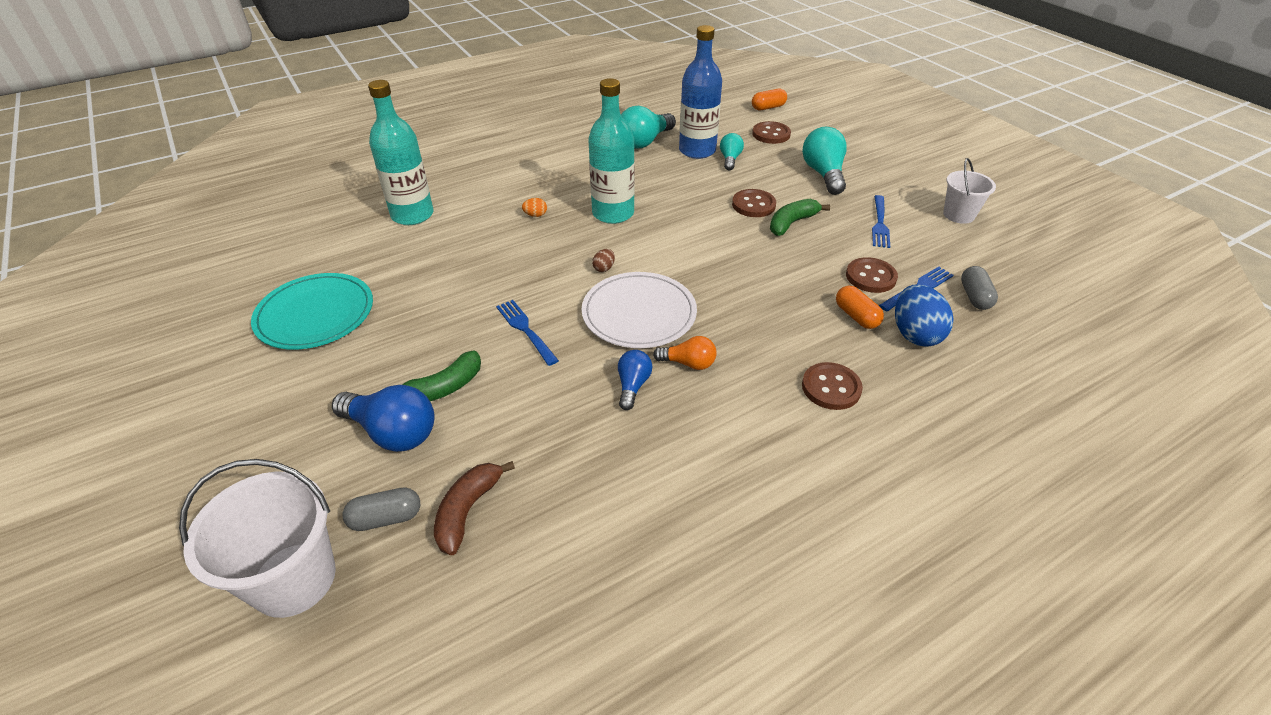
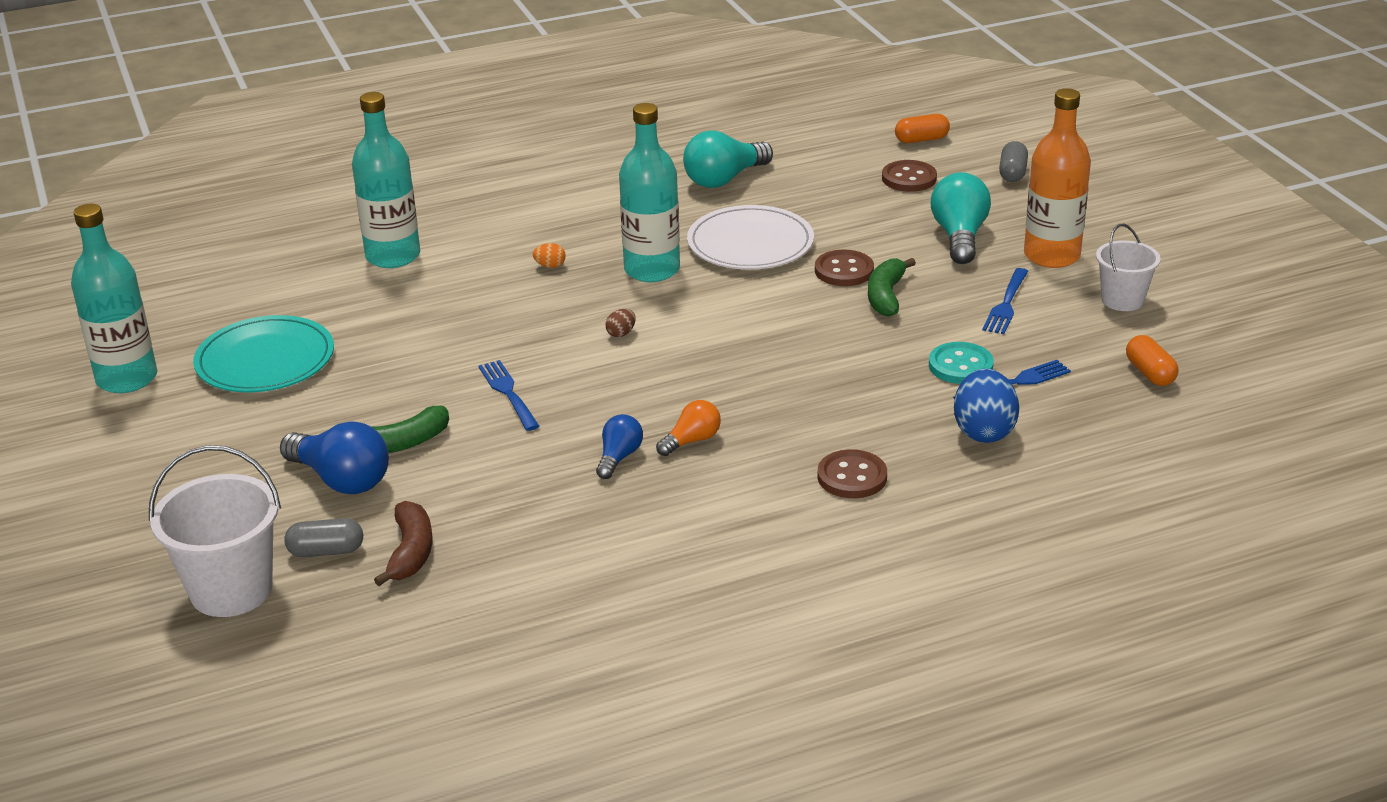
camera: 10 degrees right, 10 degrees down
brown banana [434,461,515,555] -> brown banana turned 150 degrees clockwise [374,501,433,586]
white plate [581,272,697,348] -> white plate moved to [687,205,814,269]
orange light bulb [653,336,716,370] -> orange light bulb turned 60 degrees counterclockwise [656,400,721,456]
blue bottle [679,25,722,159] -> none
turquoise light bulb [720,133,744,170] -> none
green banana [770,199,830,236] -> green banana turned 45 degrees counterclockwise [868,258,916,317]
orange capsule [836,286,884,329] -> orange capsule moved to [1126,335,1178,386]
brown button [846,257,898,293] -> turquoise button [929,342,994,384]
grey capsule [961,266,998,310] -> grey capsule moved to [999,141,1028,182]
none -> turquoise bottle [71,204,158,393]
none -> orange bottle [1024,88,1091,268]

